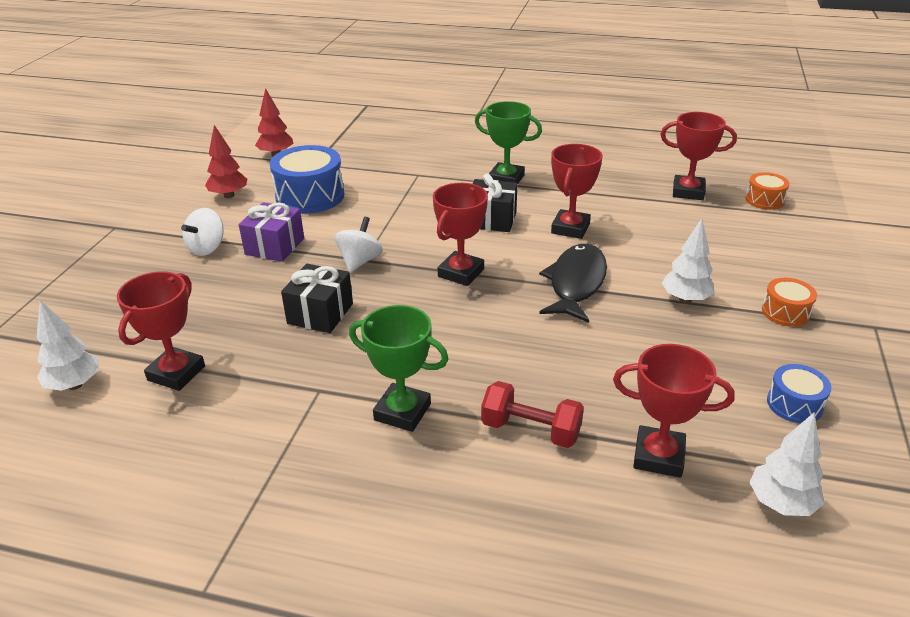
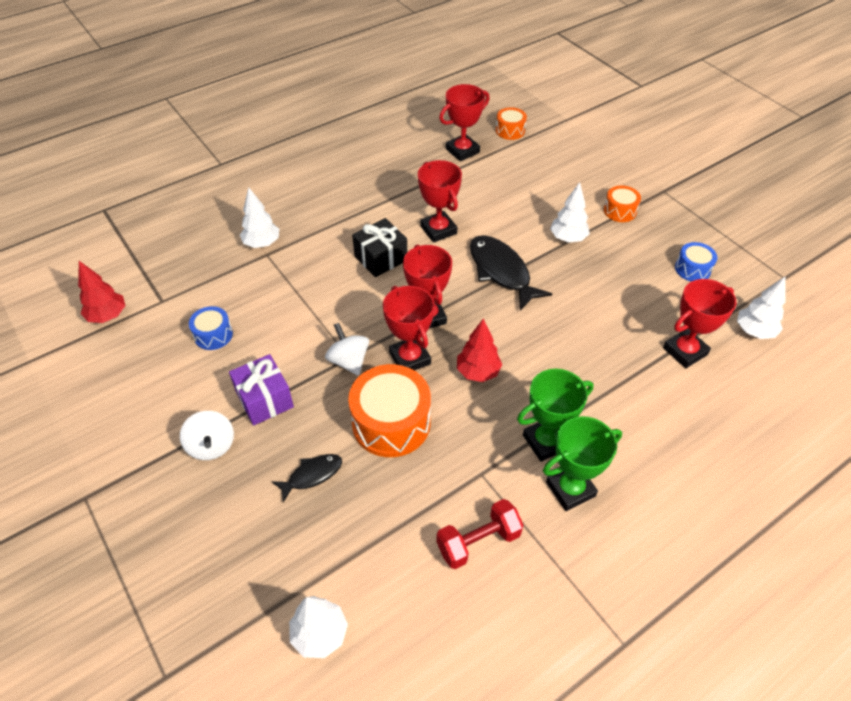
camera: 50 degrees left, 15 degrees up
red trophy [117,271,205,391] -> red trophy moved to [383,286,435,371]
red tree [205,125,247,198] -> red tree moved to [457,319,502,382]
blue drum [270,145,344,214] -> blue drum [189,306,233,350], size x0.53
black gift [281,264,353,333] -> orange drum [348,364,431,457]
green trophy [475,101,542,185] -> green trophy moved to [543,416,622,511]
red dumbbell [481,381,584,448] -> red dumbbell moved to [436,499,523,569]
none -> white tree [240,187,279,248]
none -> black fish [272,454,342,502]

